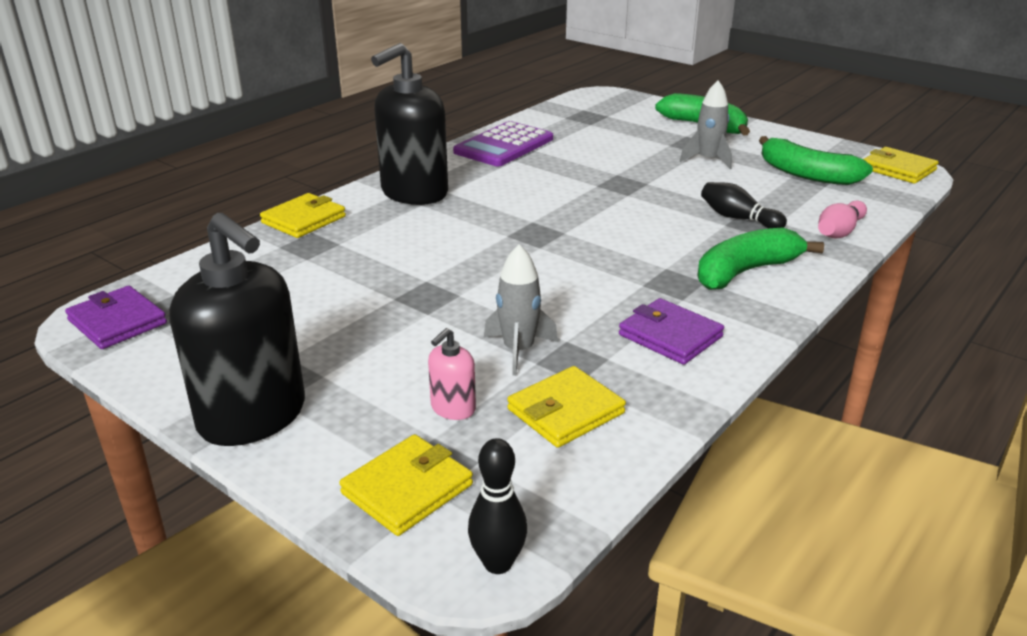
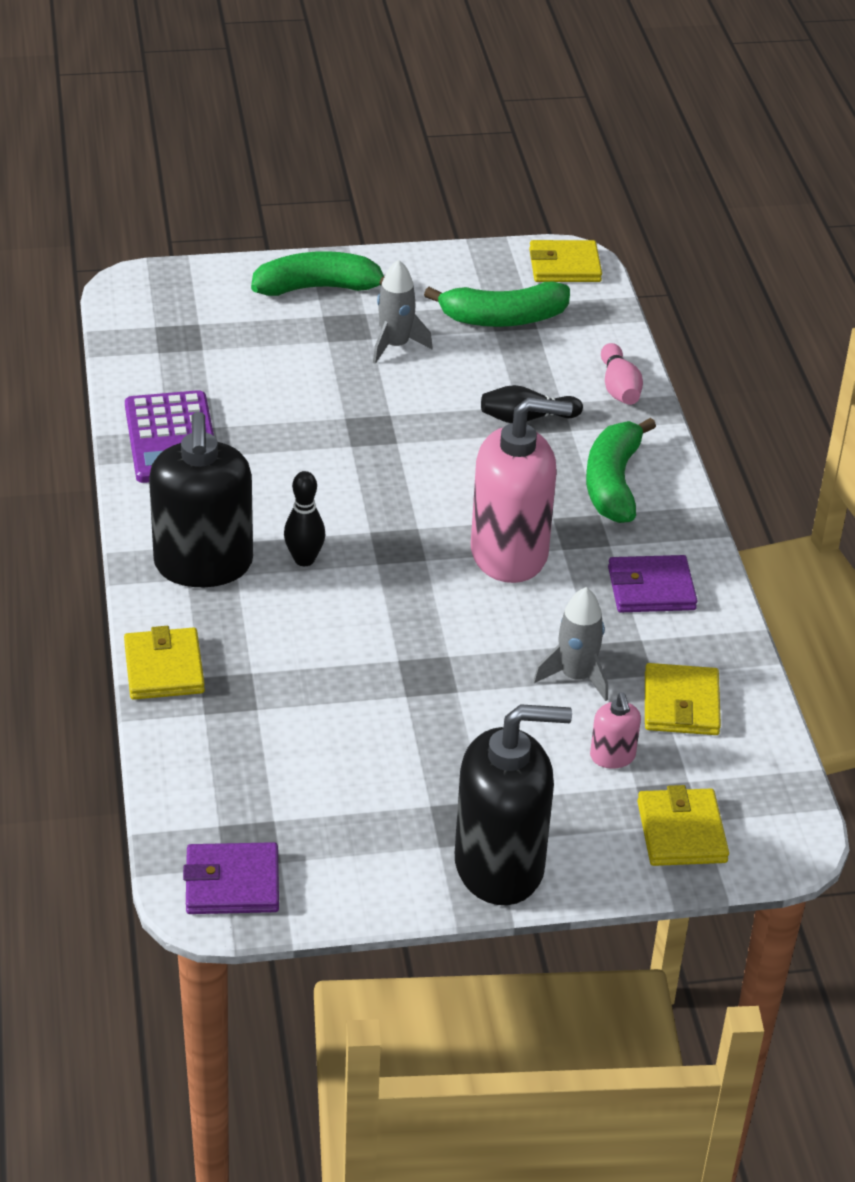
camera: 50 degrees left, 10 degrees up
black bowling pin [468,438,527,574] -> black bowling pin moved to [284,471,325,566]
none -> pink soap dispenser [471,397,573,583]

